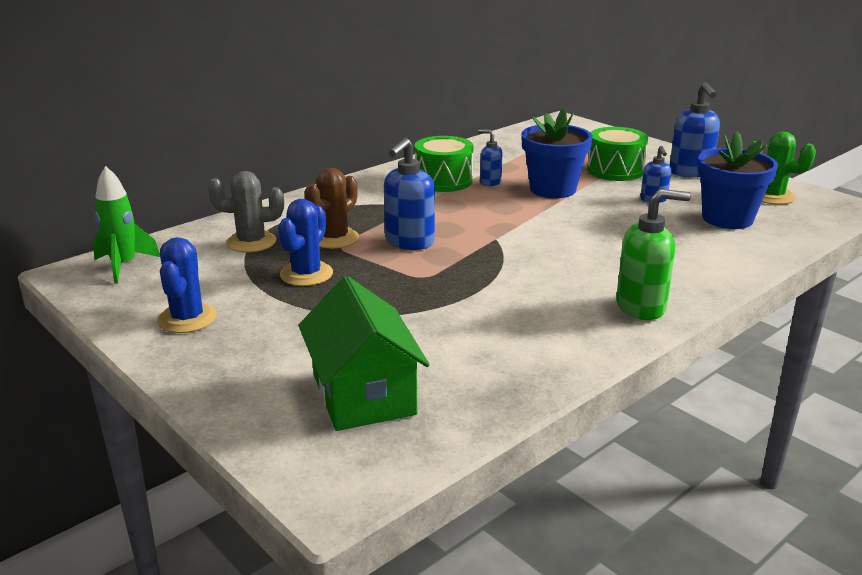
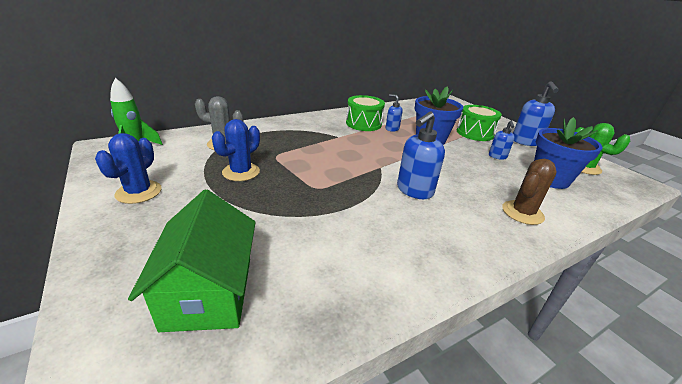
camera: 10 degrees right, 5 degrees up
brown cactus [304,168,359,249] -> brown cactus moved to [502,159,557,225]
blue soap dispenser [384,138,435,250] -> blue soap dispenser moved to [397,112,445,199]
green soap dispenser [616,189,691,320] -> none

